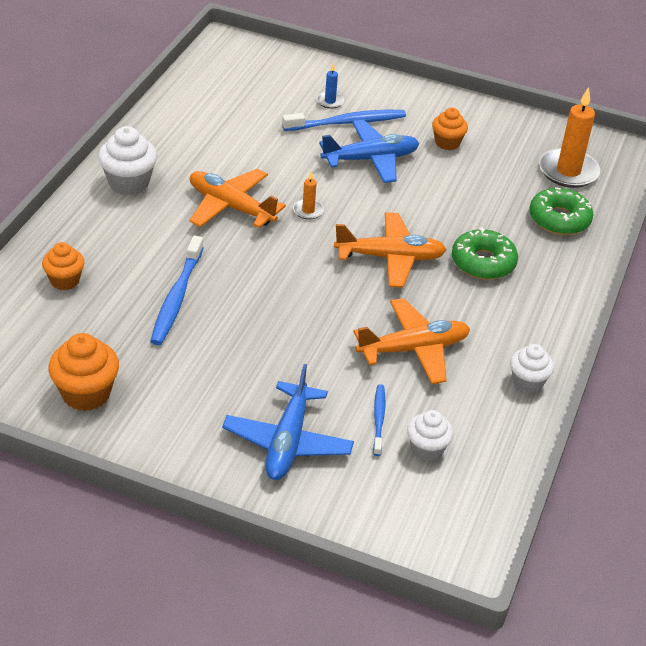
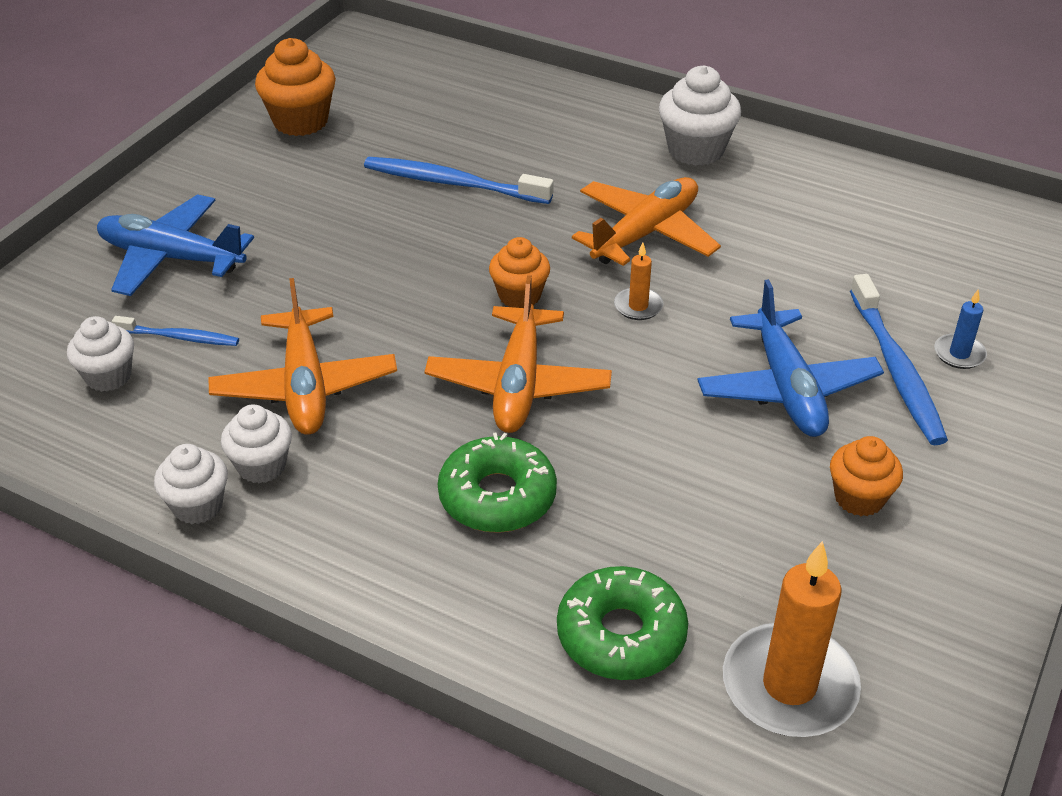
camera: 100 degrees right, 0 degrees up
orange cupcake [42,242,85,290] -> orange cupcake moved to [489,237,550,308]
none -> white cupcake [221,404,292,484]

